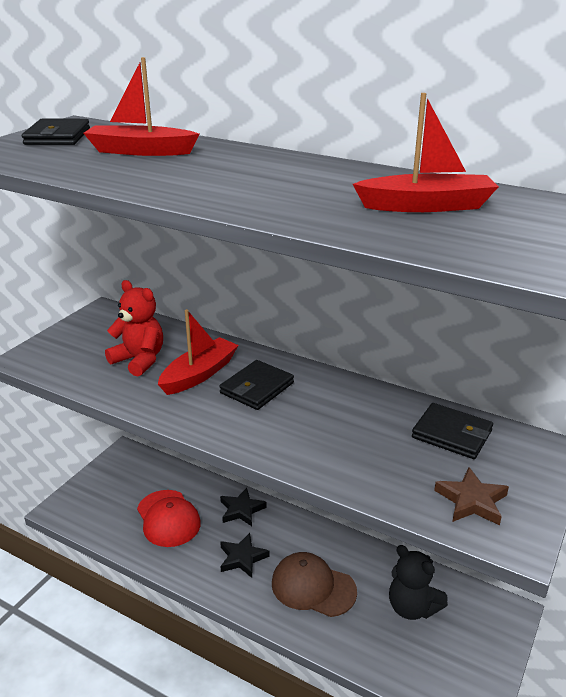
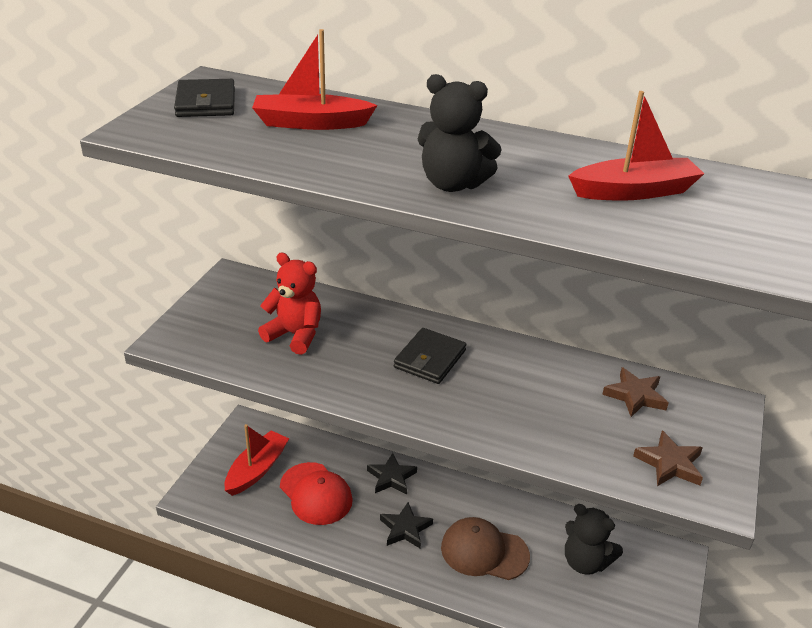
camera: 10 degrees left, 5 degrees up
red boat [158,309,239,395] -> red boat moved to [224,424,289,496]
black wallet [412,403,493,459] -> brown star [602,367,669,417]
none -> black teddy bear [418,74,502,192]

